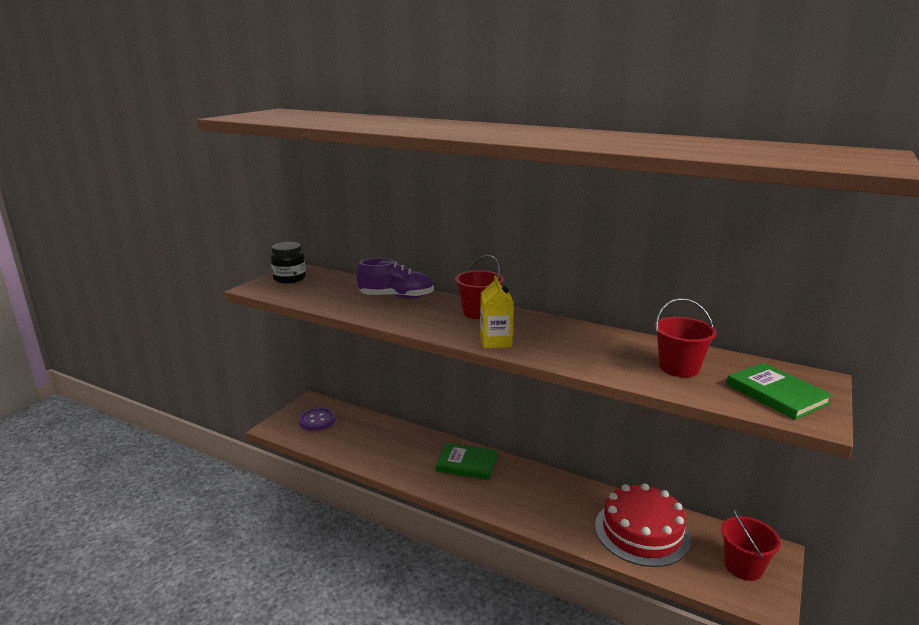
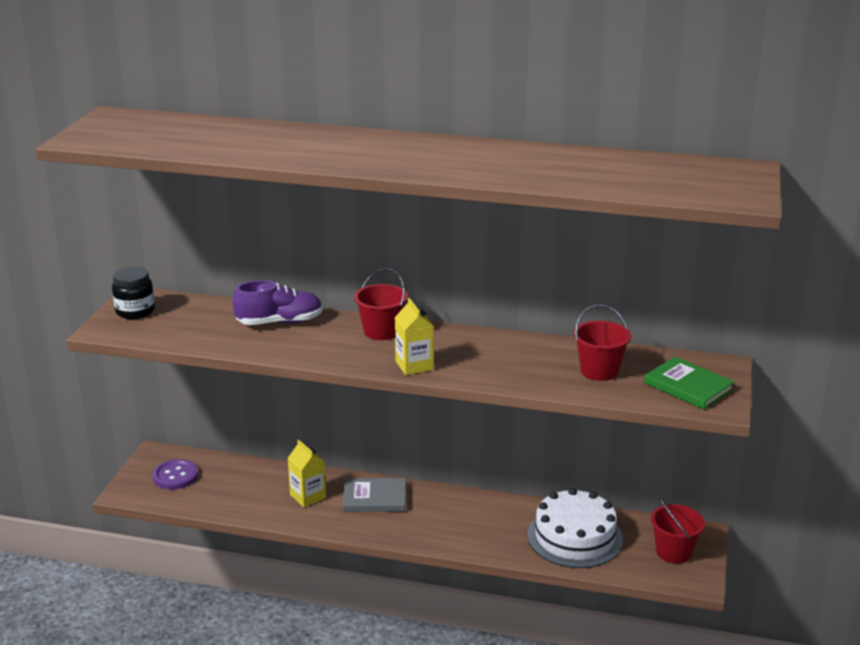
camera: 15 degrees left, 5 degrees up
green book [436,443,497,480] -> grey book [342,478,406,512]
red cake [595,483,691,567] -> white cake [527,488,623,568]
none -> yellow carton [287,440,326,507]

